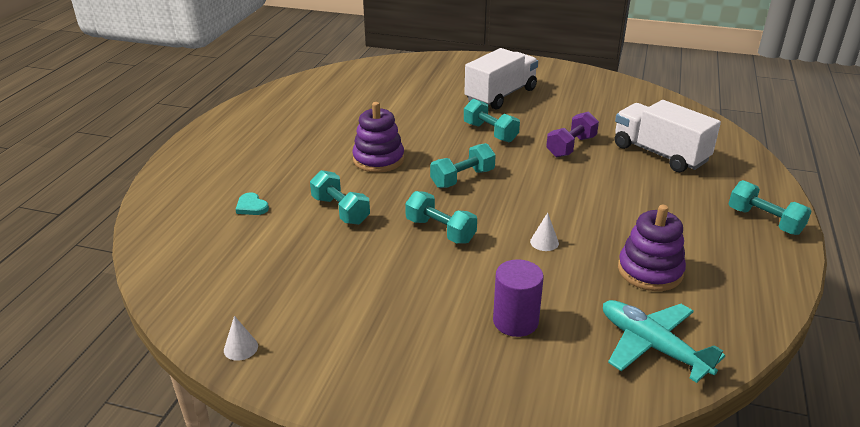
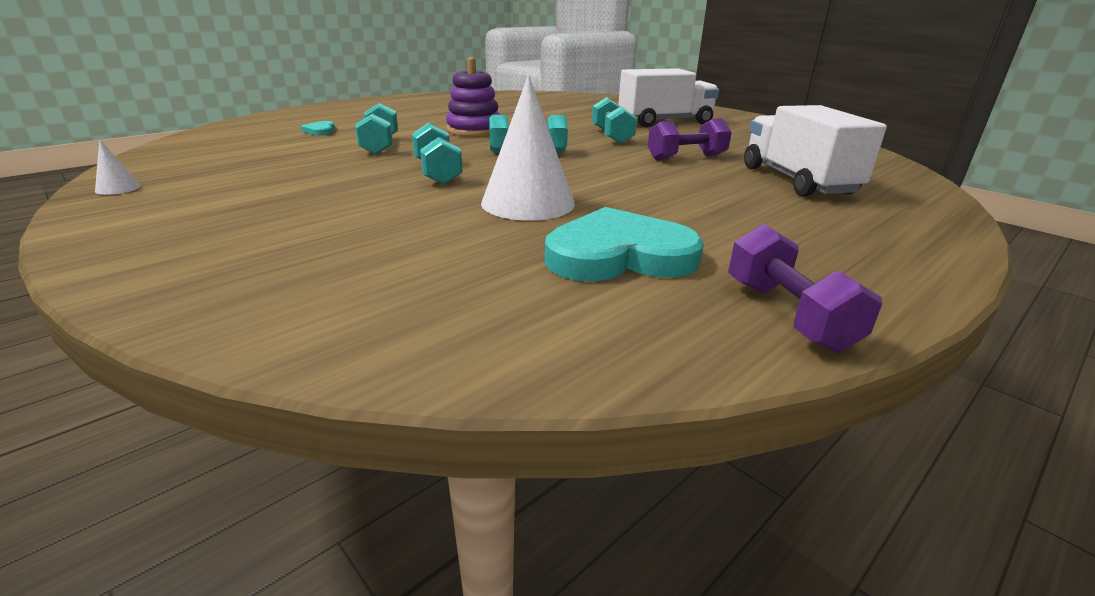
camera: 30 degrees right, 5 degrees down
purple cylinder [493,259,544,337] -> none
white cone [530,213,559,251] -> white cone [481,75,575,221], size x2.42
turquoise plane [603,300,725,383] -> none
purple stacking toy [618,205,686,291] -> turquoise heart [545,207,704,282]
turquoise dumbbell [729,180,812,235] -> none
none -> purple dumbbell [728,224,882,353]

